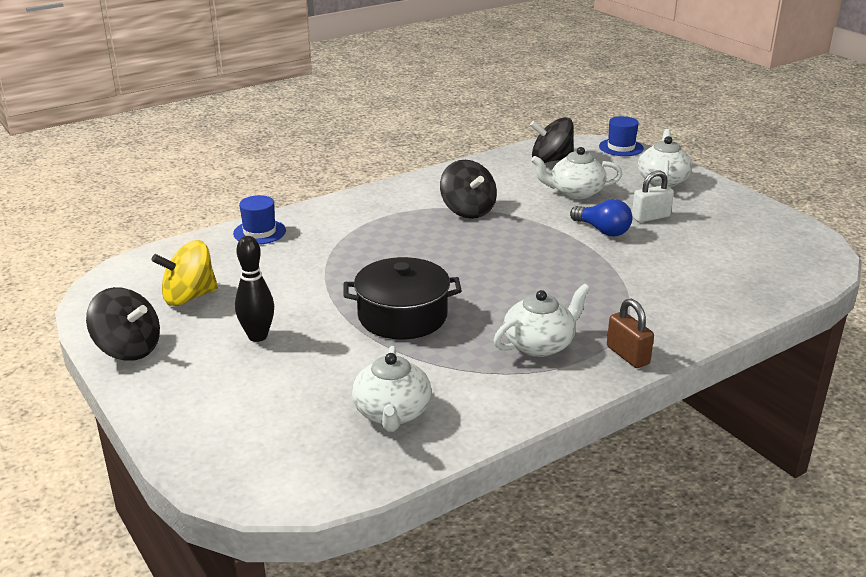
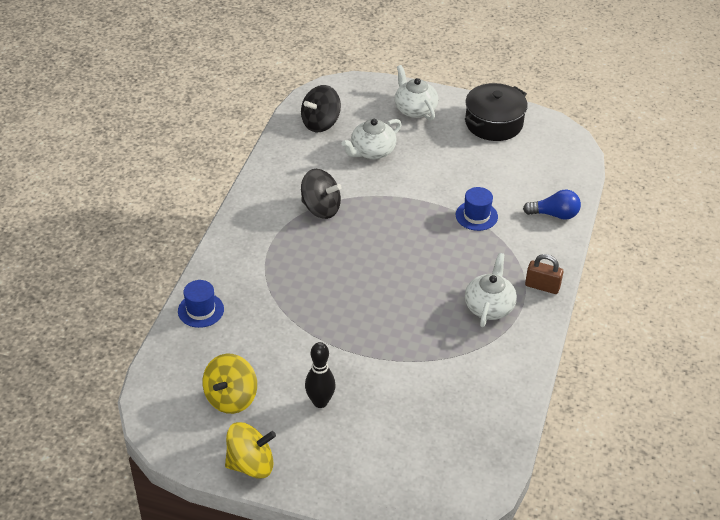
camera: 40 degrees left, 15 degrees up
black spinning top [86,287,160,361] -> yellow spinning top [225,422,276,479]
black pot [344,257,462,339] -> black pot moved to [465,83,528,141]
white teapot [352,346,432,432] -> none
blue light bulb [570,199,632,236] -> blue light bulb moved to [523,190,581,220]
blue hat [599,116,644,156] -> blue hat moved to [456,187,498,231]
white padlock [632,170,674,222] -> none

